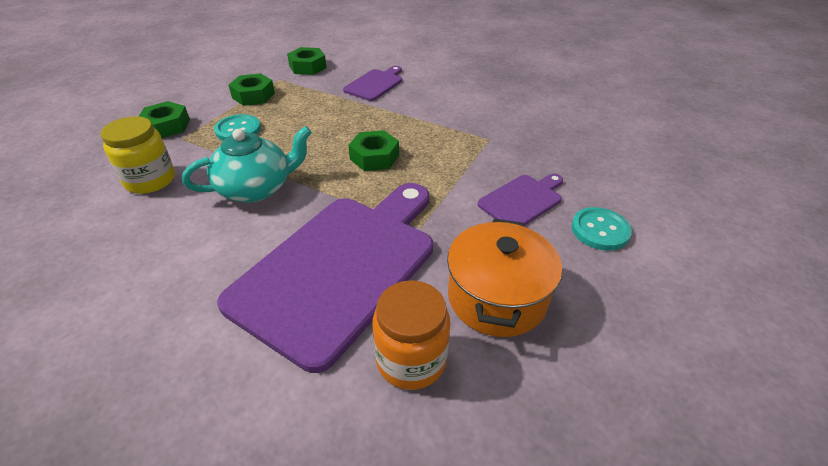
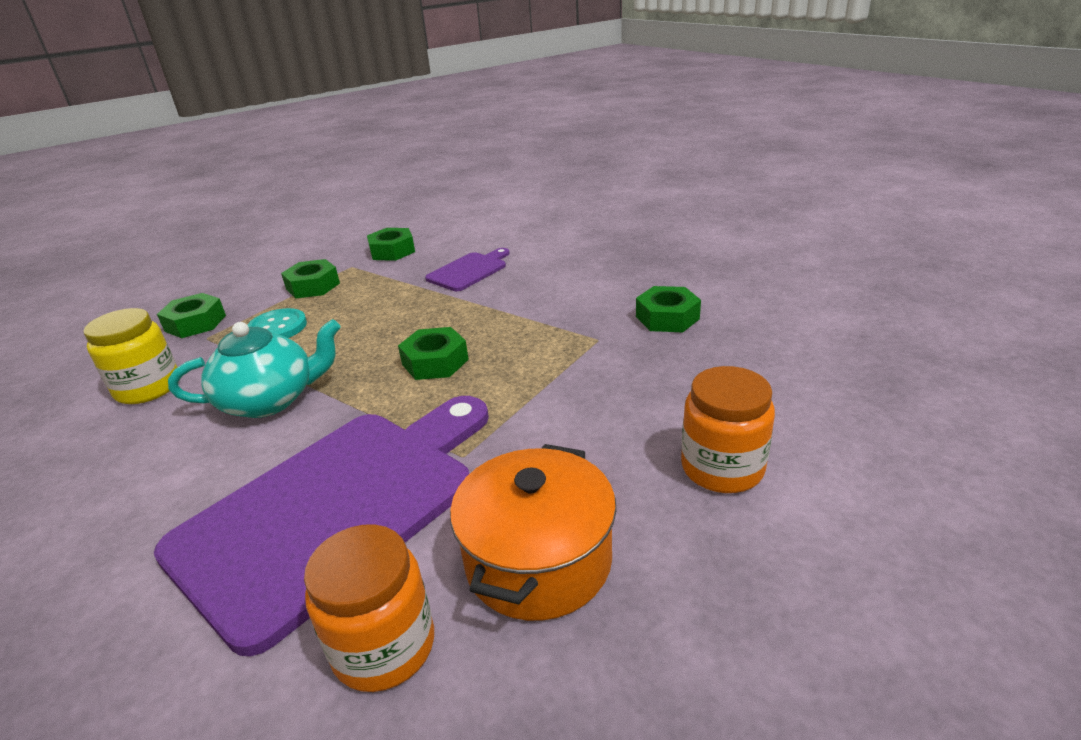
camera: 10 degrees right, 10 degrees down
purple cutting board [477,174,563,226] -> none
turquoise button [571,207,632,250] -> orange jar [681,366,775,493]
none -> green nut [636,286,701,333]

